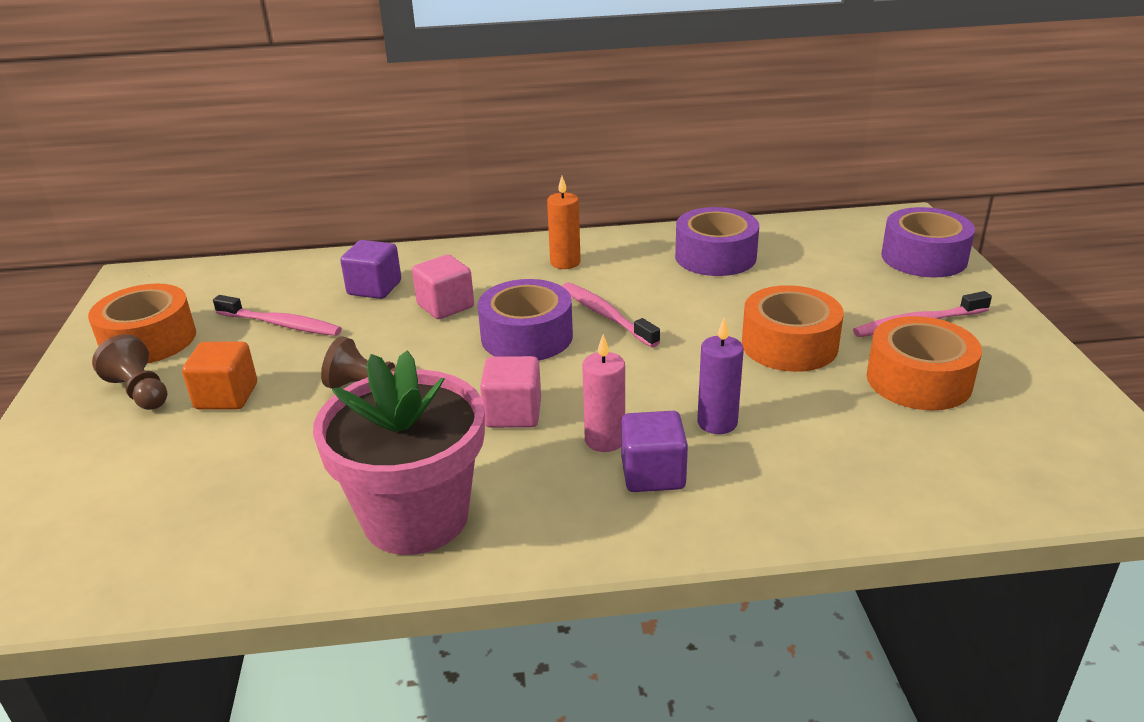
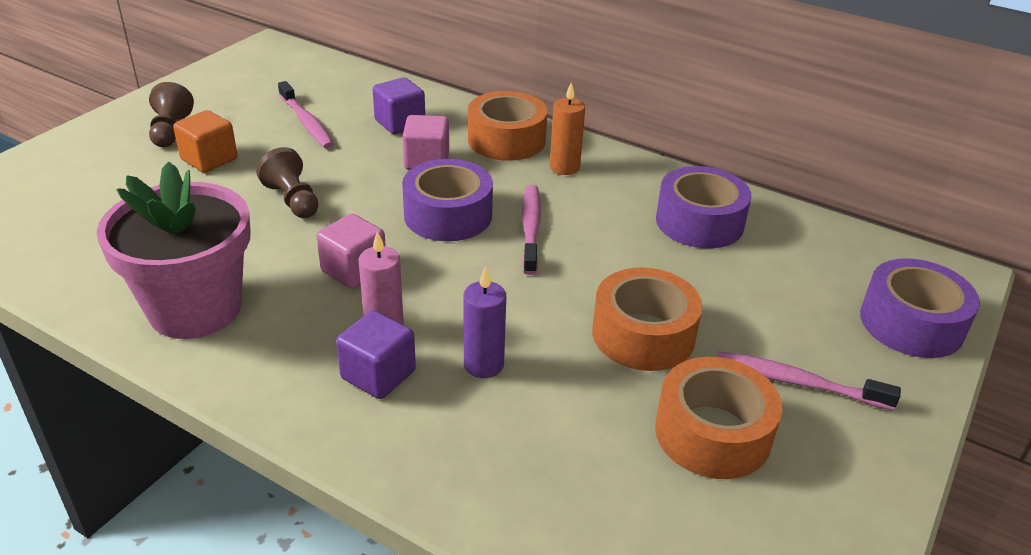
camera: 35 degrees right, 5 degrees up
orange tape [88,284,196,364] -> orange tape moved to [468,91,547,161]

